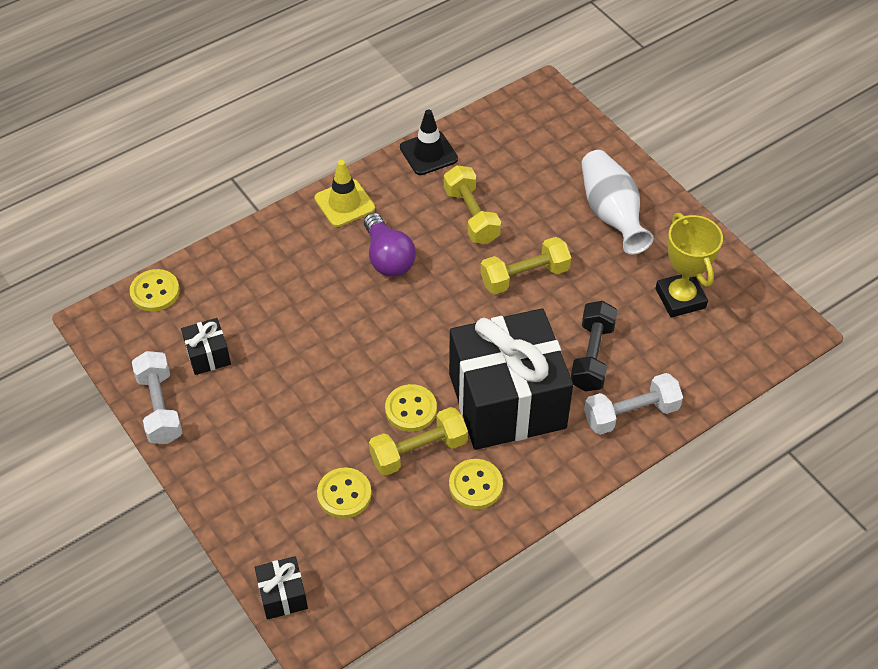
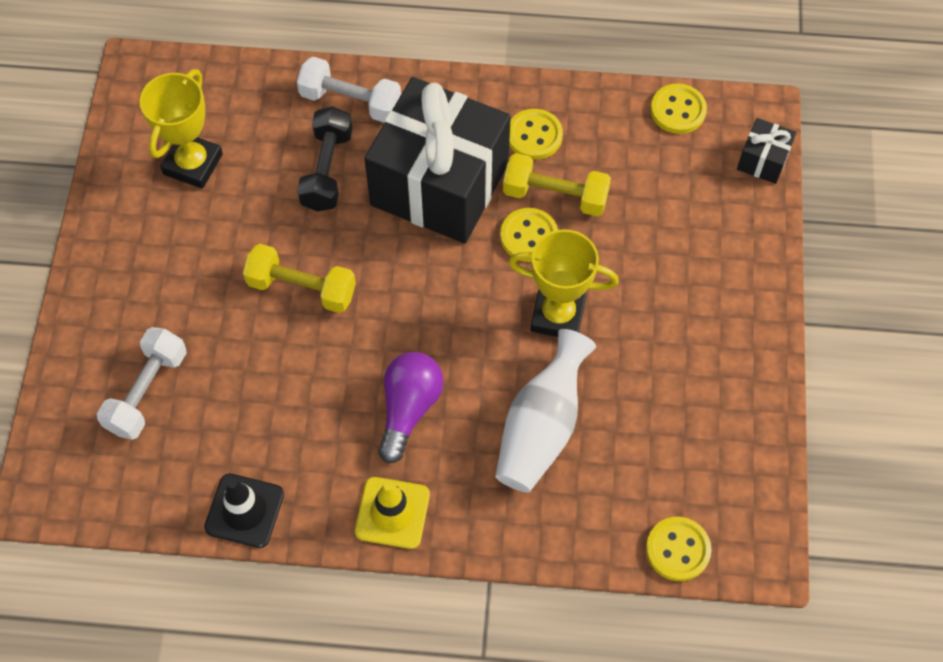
camera: 140 degrees left, 10 degrees up
white dumbbell [132,351,182,444] -> white dumbbell moved to [97,327,187,440]
black gift [181,318,231,375] -> none
yellow button [317,467,372,519] -> yellow button moved to [651,83,707,134]
yellow dumbbell [444,165,501,244] -> none
black dumbbell [571,301,618,391] -> black dumbbell turned 45 degrees counterclockwise [297,106,352,211]
white vase [581,150,654,254] -> white vase moved to [495,329,596,493]
none -> yellow trophy [509,229,619,337]

